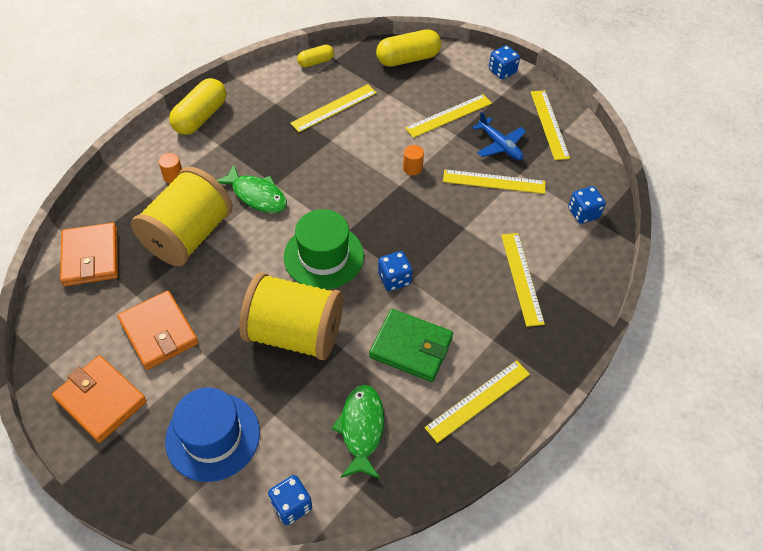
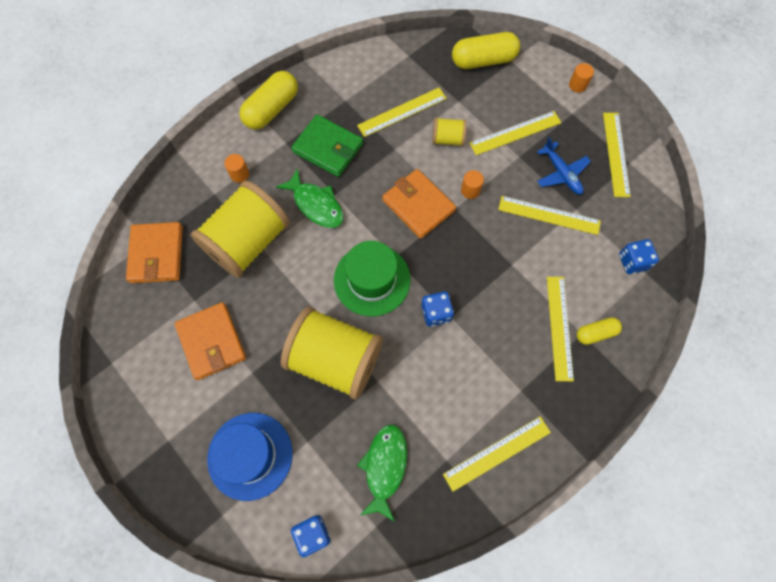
camera: 10 degrees right, 15 degrees up
orange wallet [52,355,147,443] -> orange wallet moved to [382,169,456,239]
yellow capsule [297,45,334,67] -> yellow capsule moved to [577,317,622,345]
green wallet [369,309,453,382] -> green wallet moved to [291,115,363,177]
blue dice [489,45,520,80] -> orange cylinder [569,63,594,93]
none -> yellow spool [432,117,467,146]

